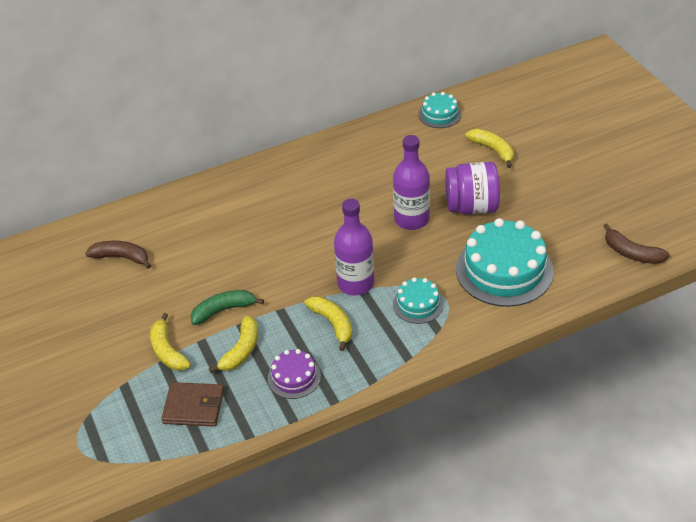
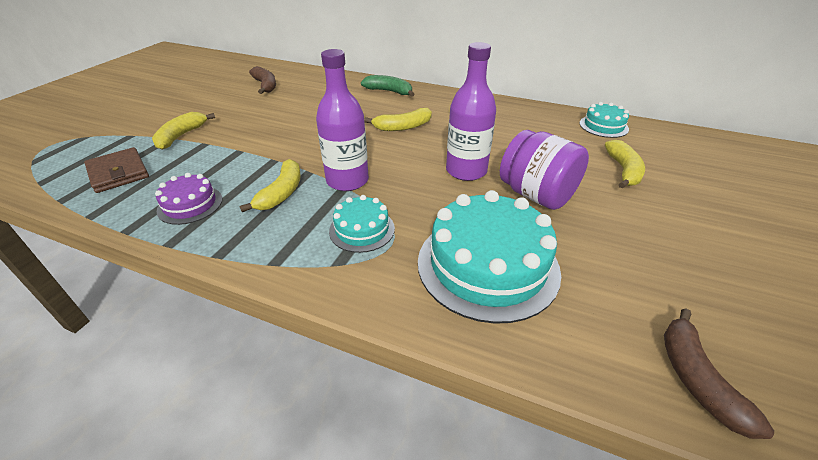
camera: 45 degrees right, 5 degrees down
green banana [191,290,264,325] -> green banana moved to [361,75,414,97]
yellow banana [209,316,258,373] -> yellow banana moved to [364,108,432,131]

